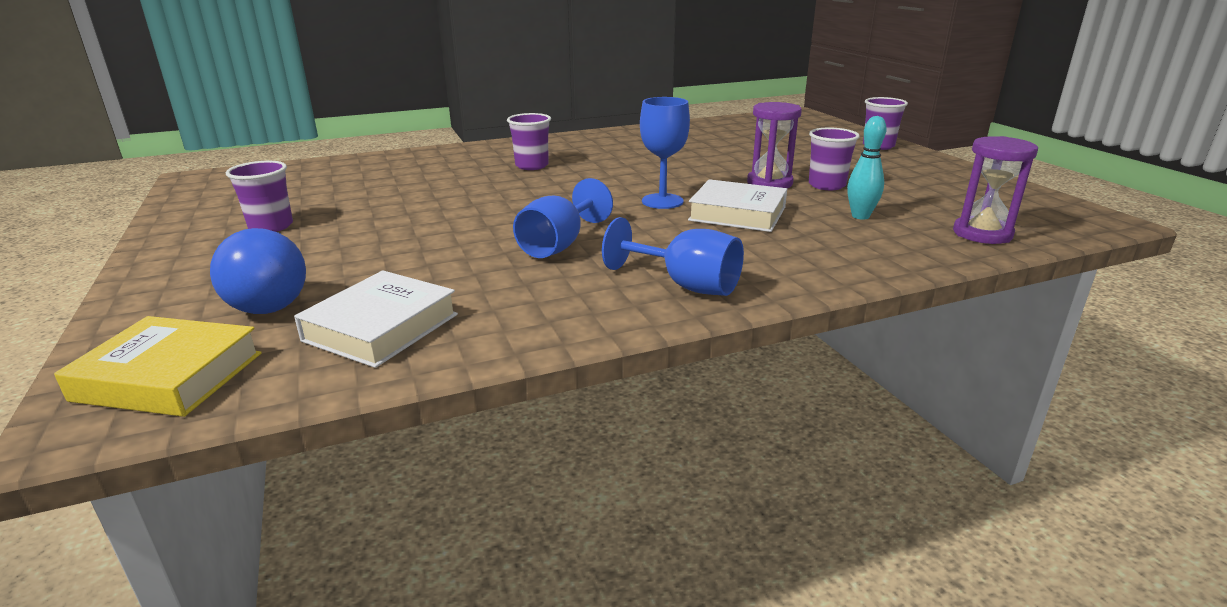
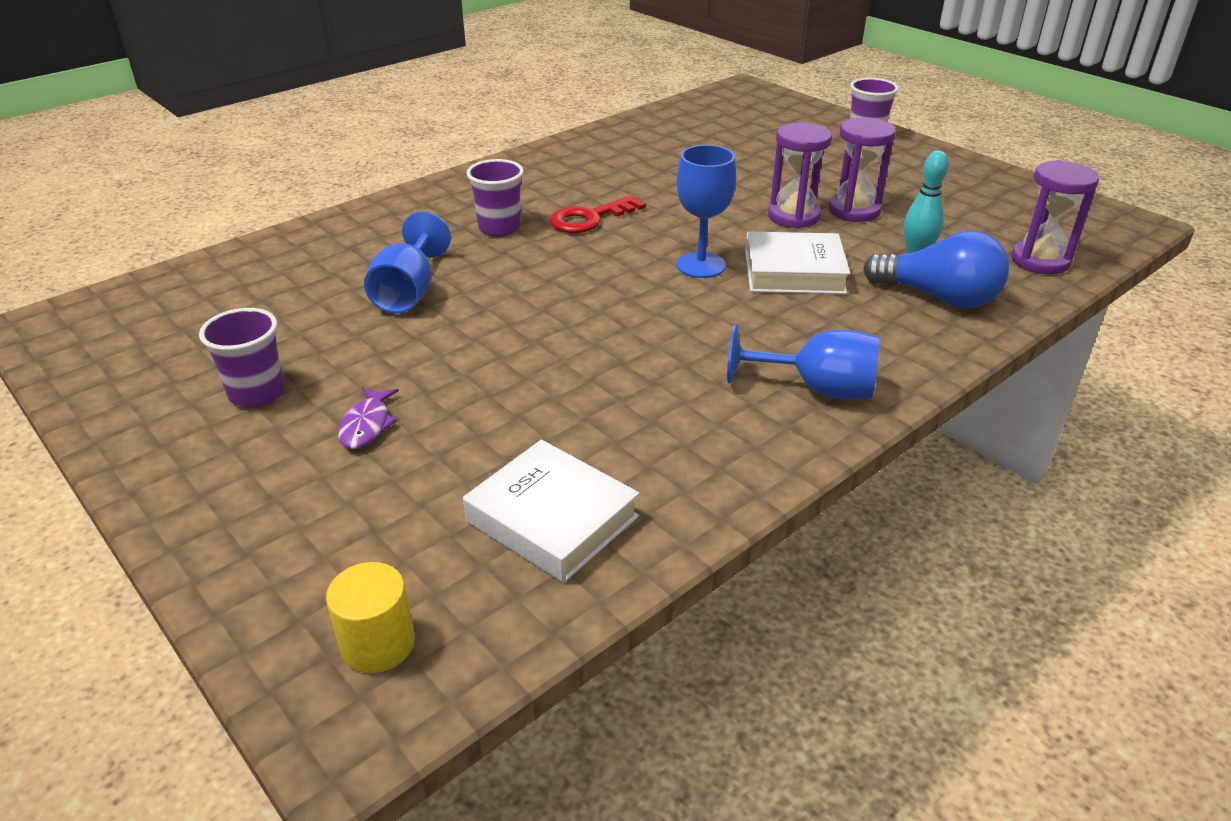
camera: 20 degrees left, 10 degrees up
yellow book [54,316,262,417] -> yellow cylinder [326,562,415,673]
blue light bulb [210,228,306,314] -> blue light bulb moved to [863,231,1009,308]
white book [294,270,458,368] -> white book turned 60 degrees counterclockwise [463,440,639,583]
blue goblet [513,178,613,258] -> blue goblet moved to [364,211,451,314]
purple cup [809,127,860,190] -> purple hourglass [829,117,896,222]
none -> purple fish [338,387,399,449]
none -> red key [550,195,646,233]

